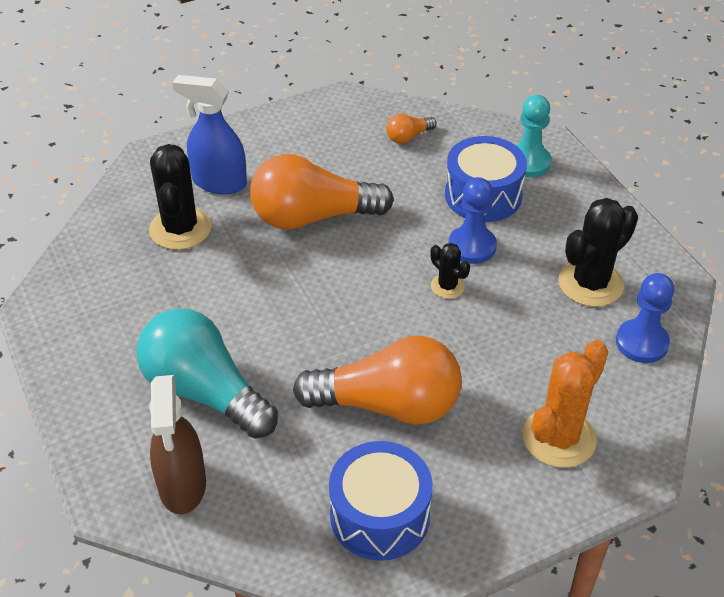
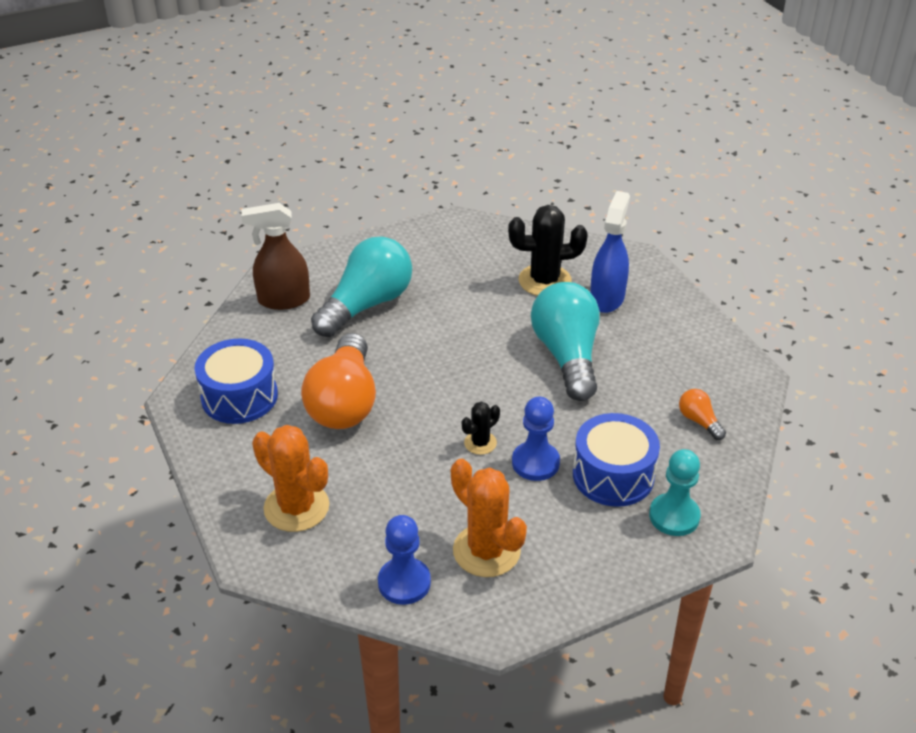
camera: 90 degrees right, 5 degrees down
orange light bulb [250,154,394,230] -> turquoise light bulb [531,282,600,401]
black cactus [558,198,638,307] -> orange cactus [451,459,527,577]

